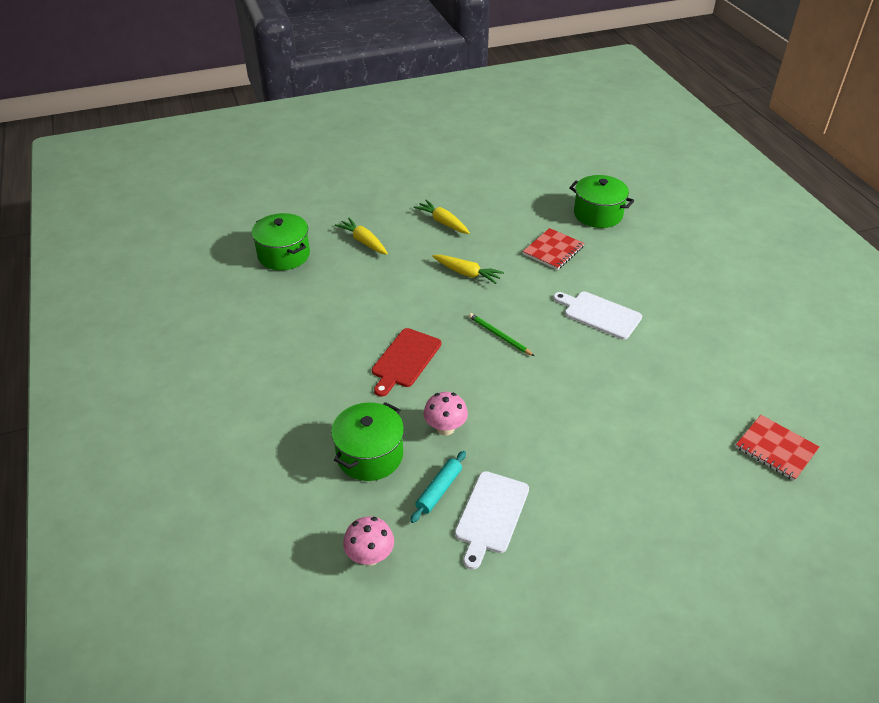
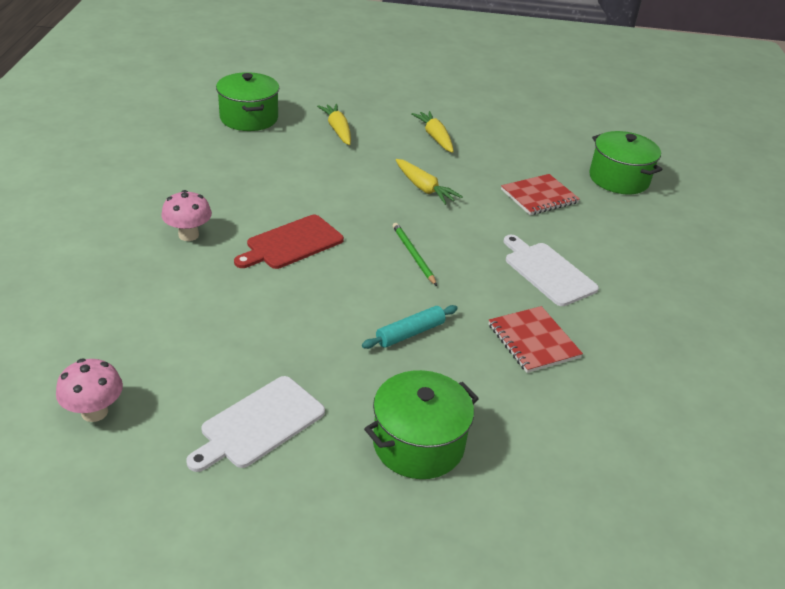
camera: 20 degrees right, 5 degrees down
green pot [331,402,404,481] -> green pot moved to [364,370,479,479]
turquoise rolling pin [410,451,466,523] -> turquoise rolling pin moved to [362,305,458,349]
pink mushroom [423,392,468,436] -> pink mushroom moved to [162,190,212,241]
red notebook [736,415,819,481] -> red notebook moved to [489,306,583,373]

